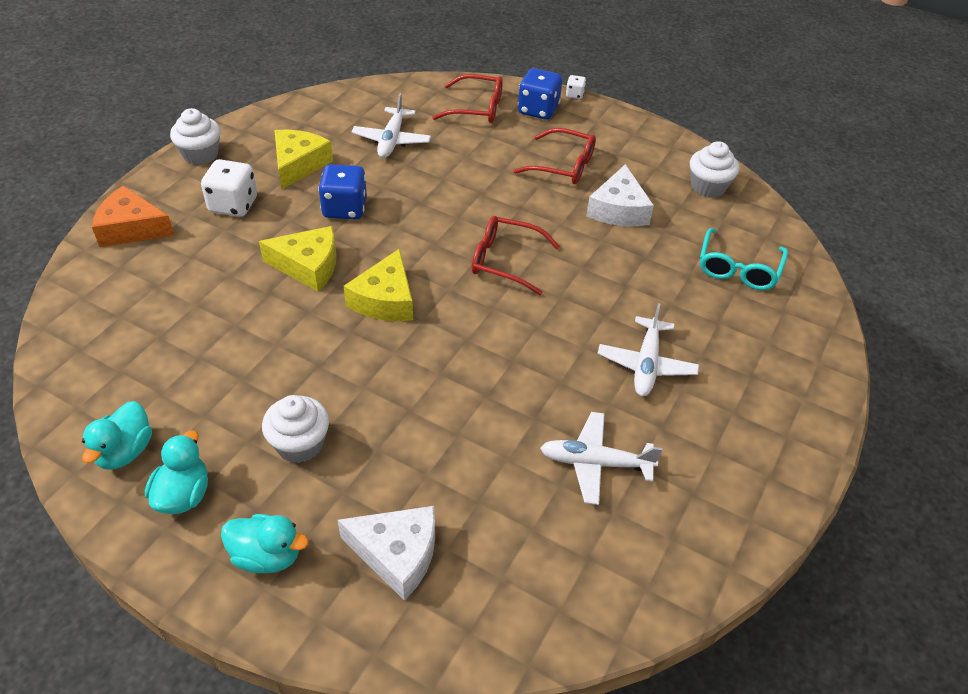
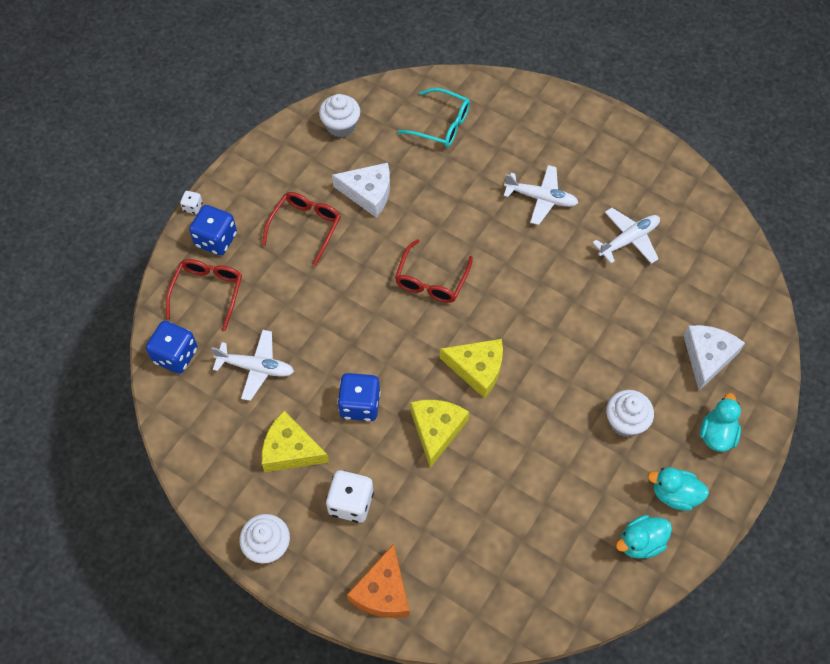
camera: 85 degrees left, 15 degrees up
turquoise duck [82,401,152,470] -> turquoise duck turned 135 degrees clockwise [616,515,672,559]
white plane [540,412,662,505] -> white plane turned 135 degrees counterclockwise [592,208,660,264]
none -> blue dice [146,321,198,374]

